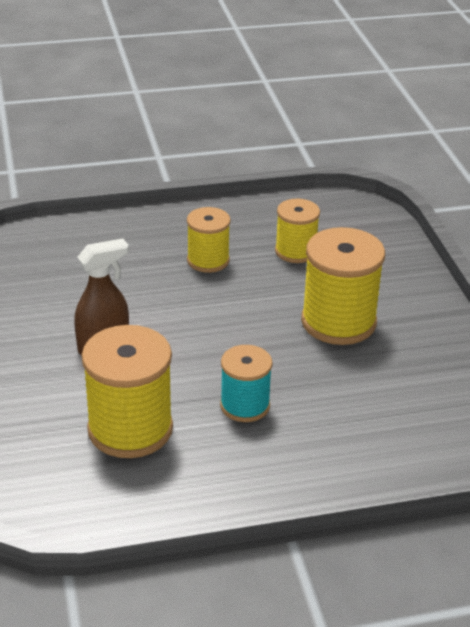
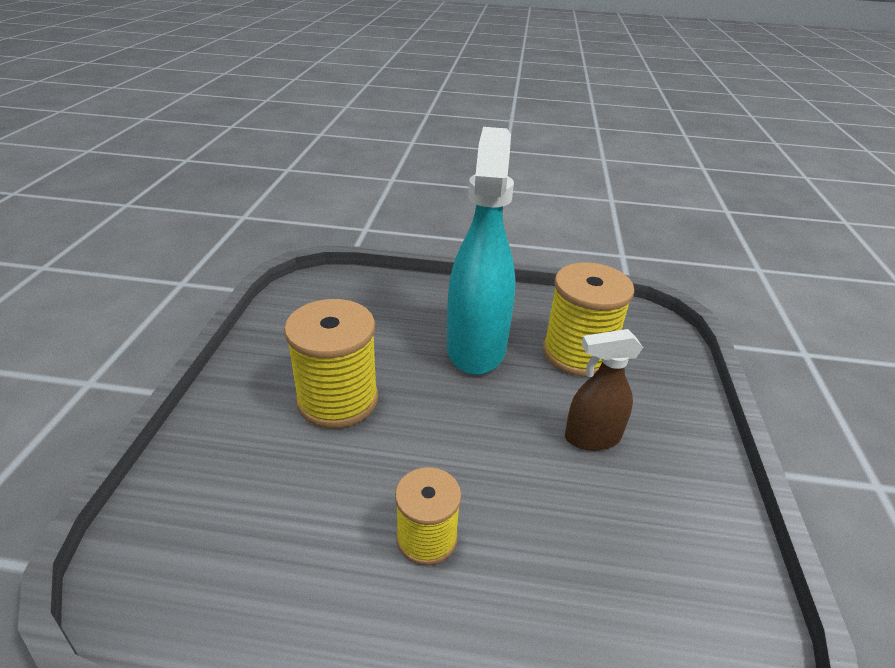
camera: 160 degrees left, 0 degrees up
turquoise spool [220,345,273,422] -> turquoise spray bottle [447,127,516,375]
yellow spool [275,199,320,263] -> none

